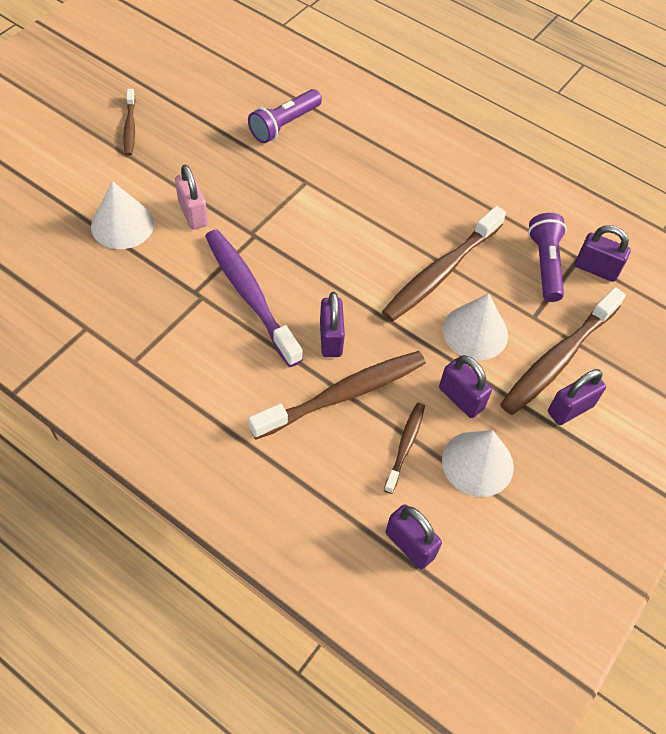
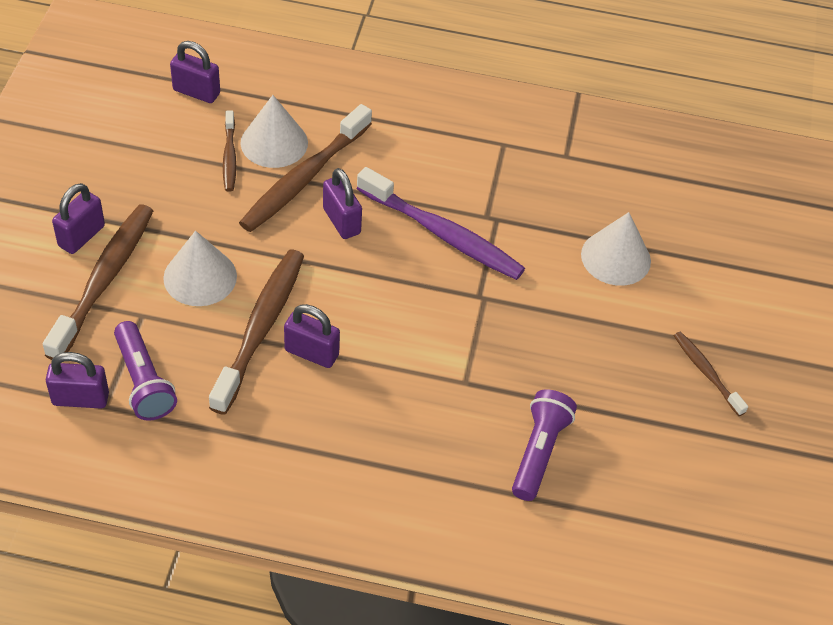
camera: 155 degrees right, 5 degrees down
pink padlock [175,165,208,229] -> none
purple padlock [439,355,492,418] -> purple padlock moved to [284,304,340,368]
white cone [442,430,514,497] -> white cone moved to [240,95,308,168]

